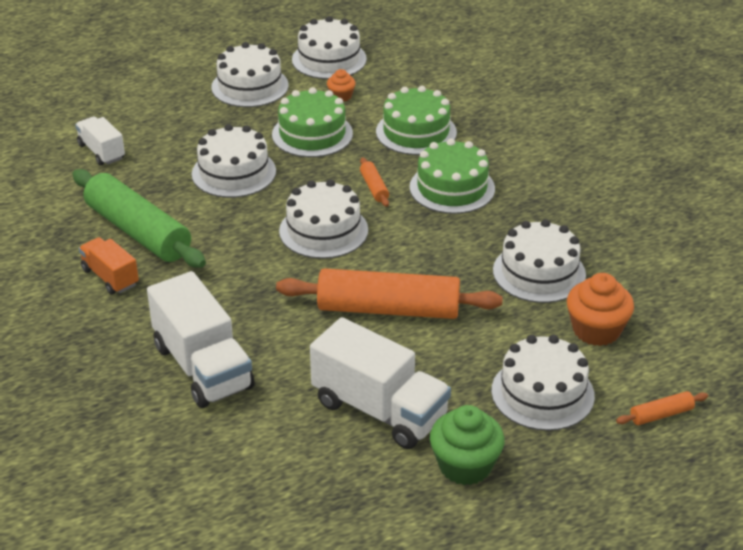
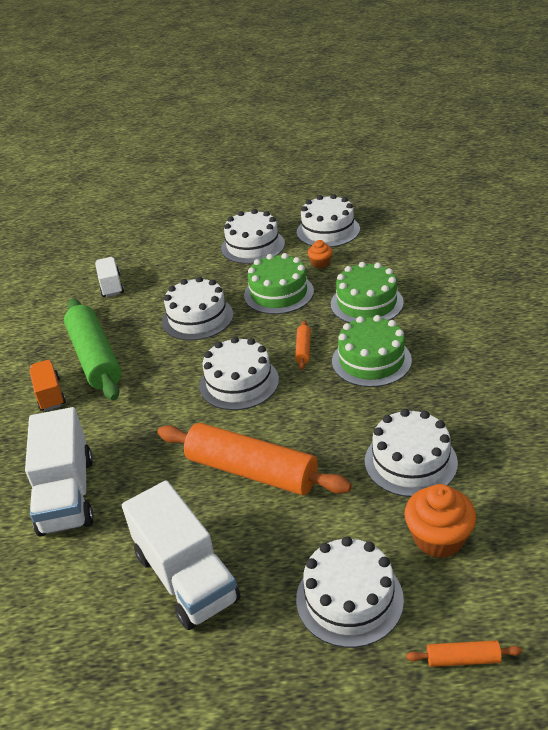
camera: 25 degrees right, 0 degrees up
green cupcake [430,405,505,485] -> none

